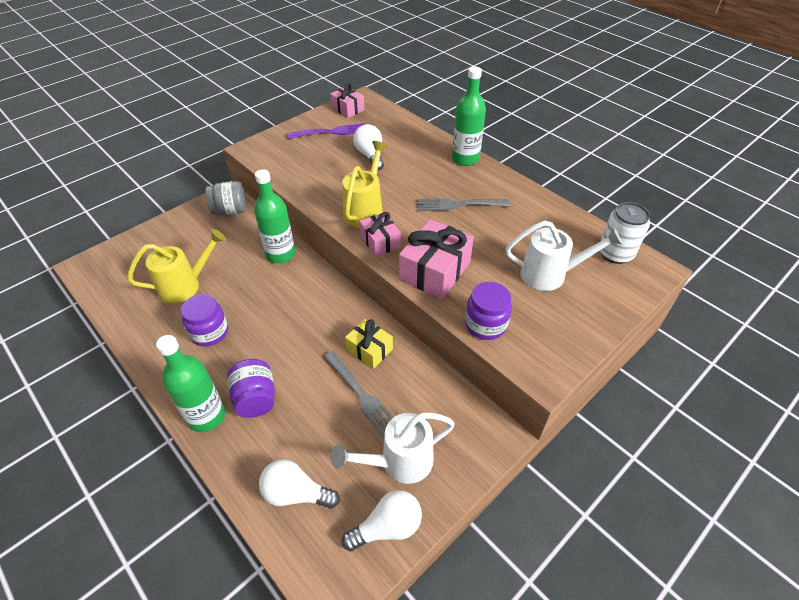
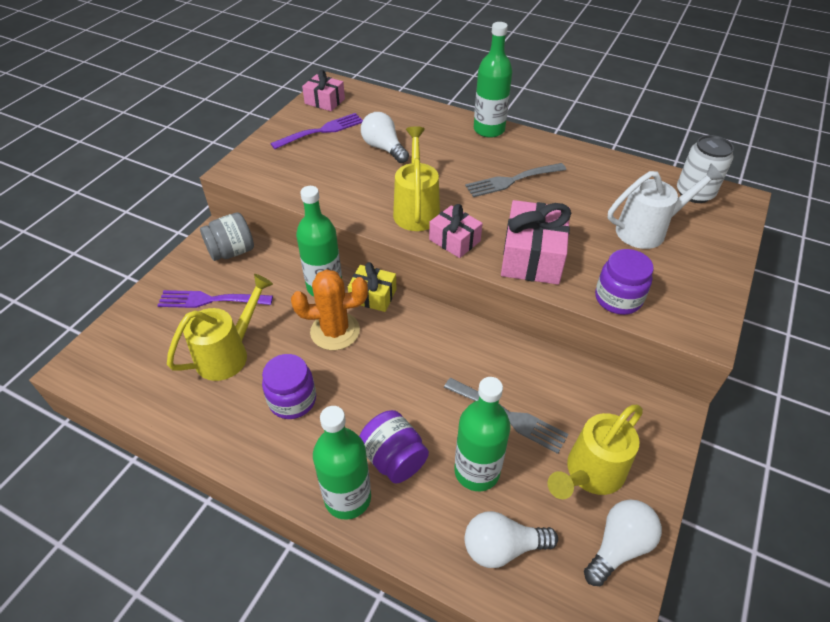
camera: 20 degrees left, 0 degrees up
white watering can [331,412,455,484] -> yellow watering can [548,405,643,499]
yellow gift [345,319,393,369] -> yellow gift moved to [348,262,397,312]
none -> purple fork [157,290,273,308]
none -> orange cactus [291,269,368,350]
none -> green bottle [454,377,511,491]

